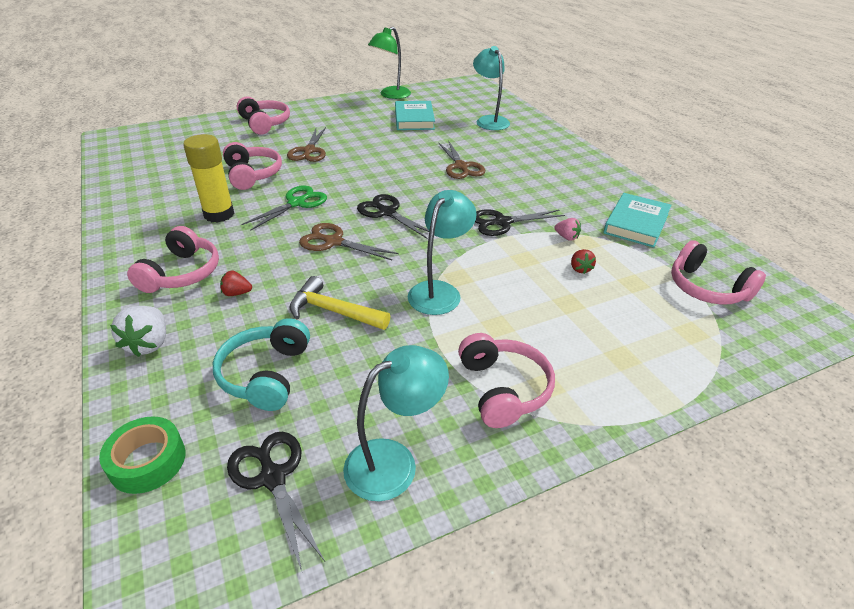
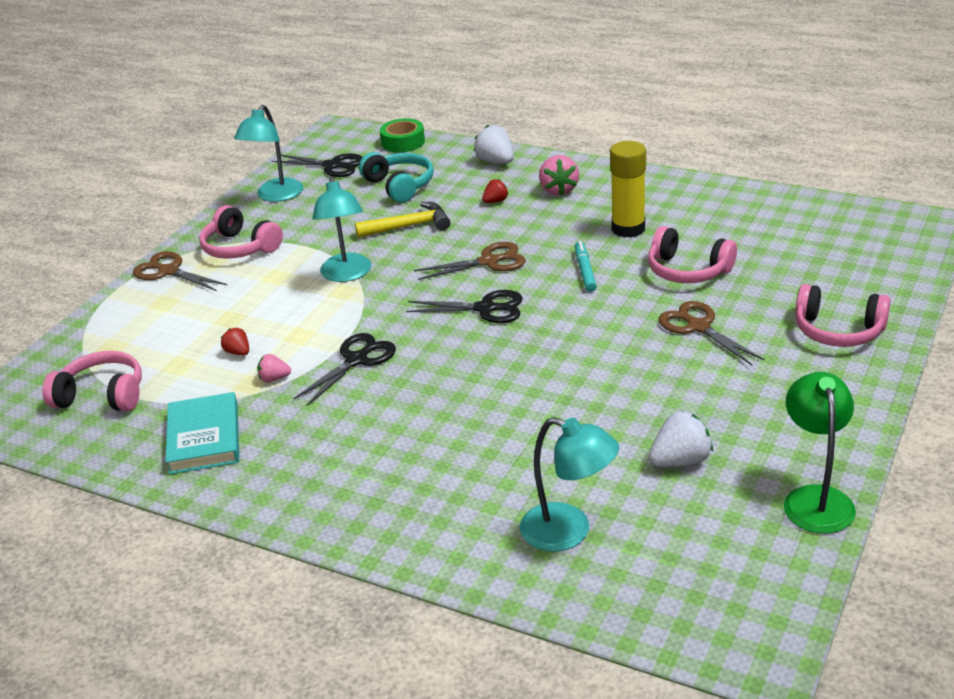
camera: 145 degrees right, 5 degrees down
pink headphones [127,226,219,293] -> pink strawberry [539,155,579,196]
green scissors [241,185,327,231] -> turquoise marker [575,241,597,292]
turquoise book [395,101,435,130] -> white strawberry [649,411,713,467]
brown scissors [439,140,485,179] -> brown scissors moved to [133,251,227,291]

